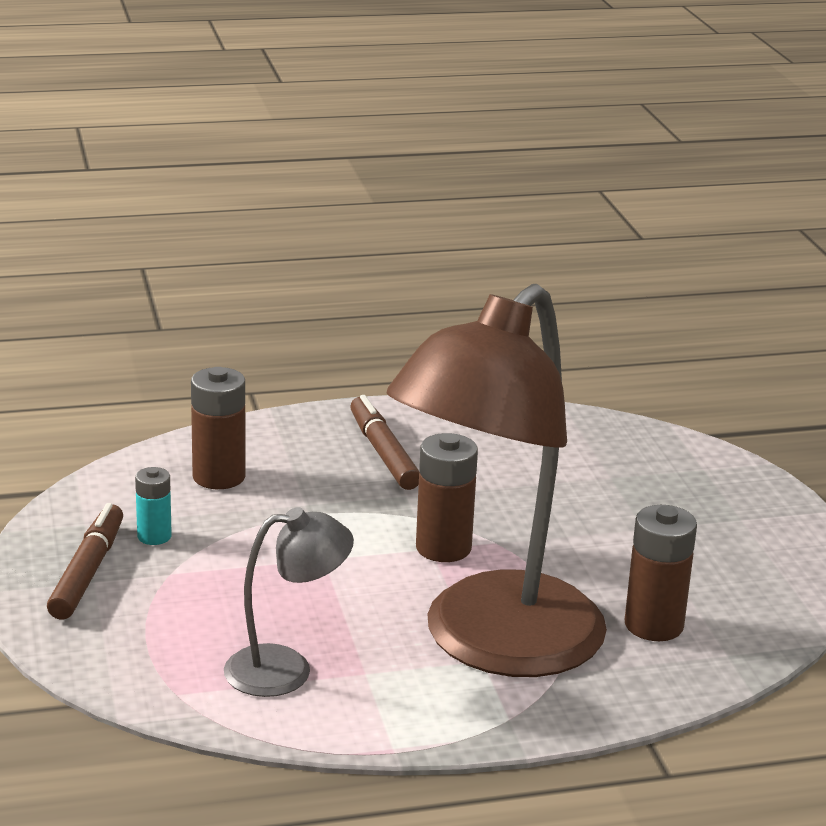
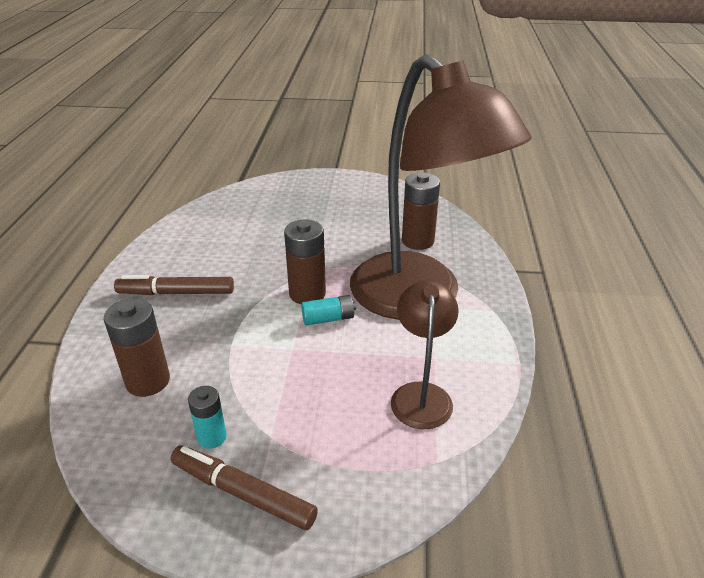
camera: 70 degrees left, 10 degrees up
grey lamp [224,507,354,697] -> brown lamp [391,280,459,430]
none -> turquoise battery [301,295,356,326]

